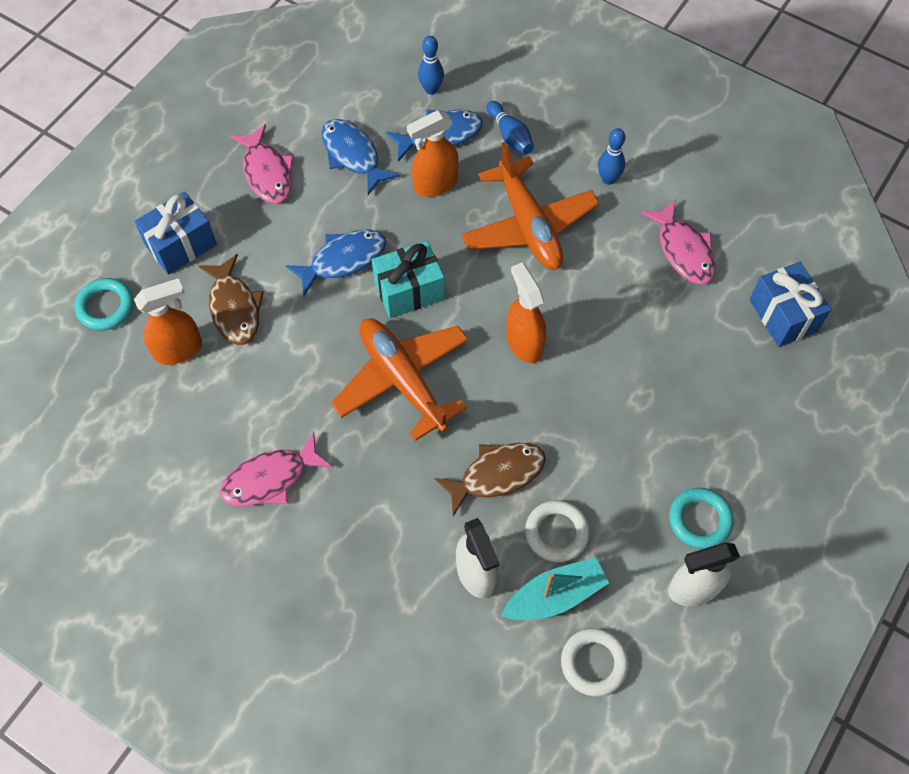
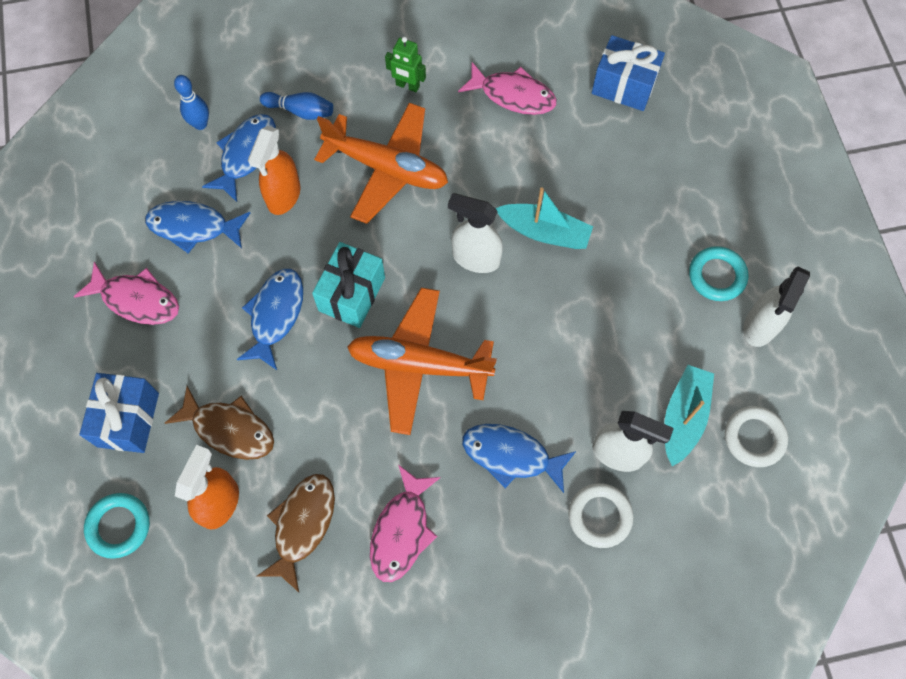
camera: 45 degrees left, 5 degrees up
brown fish [434,443,546,516] -> brown fish moved to [257,474,335,592]
orange spray bottle [506,262,546,363] -> white spray bottle [448,193,503,273]
white ring [525,500,590,562] -> white ring moved to [568,483,633,548]
blue bowling pin [598,128,625,185] -> green robot [385,37,426,92]
none -> blue fish [462,424,576,493]
none -> turquoise boat [495,187,593,249]

